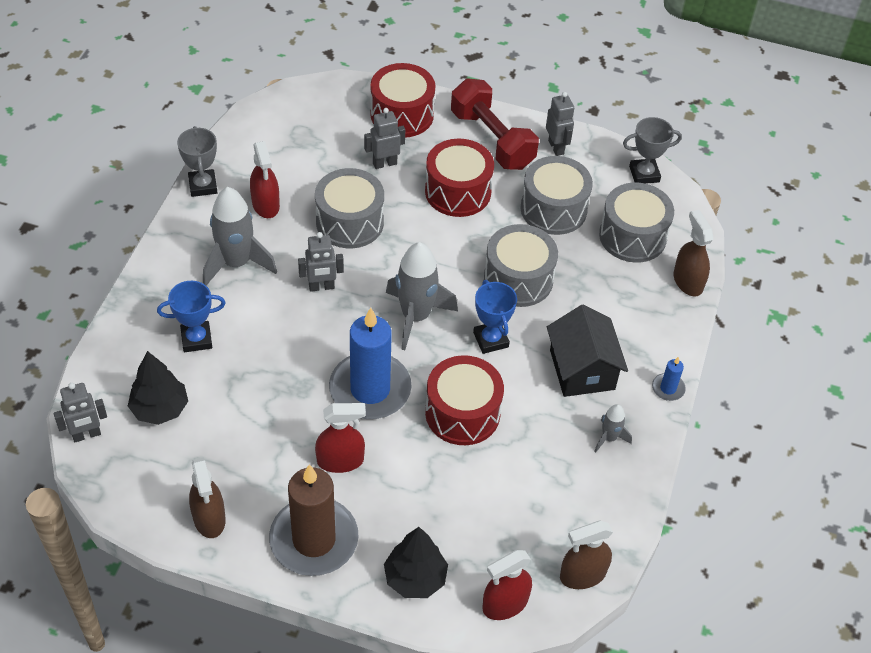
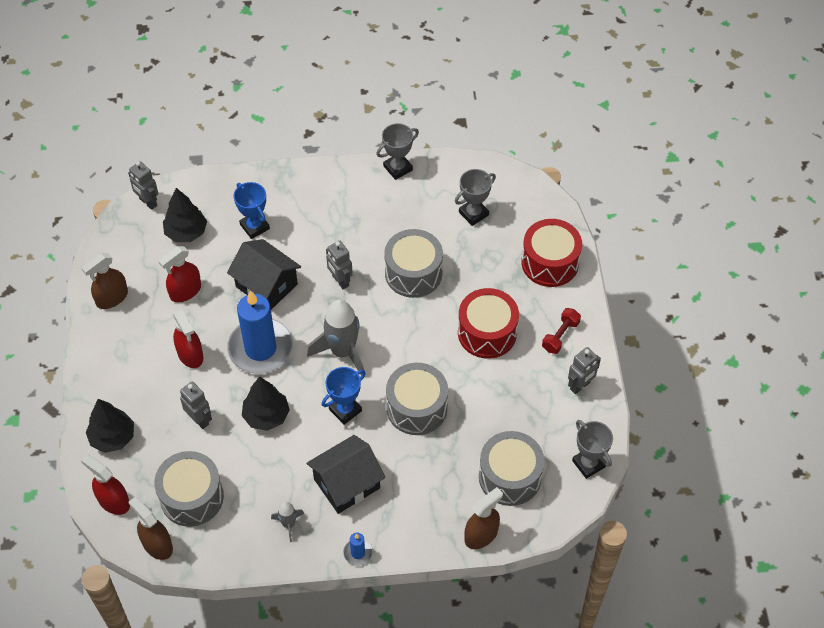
camera: 70 degrees right, 5 degrees up
grey rocket [203,187,277,286] -> none
red spray bottle [250,141,280,218] -> red spray bottle moved to [158,246,201,302]
brown candle [269,464,359,576] -> none
grey robot [364,108,405,169] -> grey robot moved to [180,381,212,429]
red drum [425,355,504,445] -> black tree [242,376,290,431]
red dumbbell [451,79,539,170] -> red dumbbell [542,308,581,354], size x0.51
grey drum [520,156,593,235] -> grey drum moved to [154,451,224,527]
none -> black house [227,239,301,310]
none -> grey trophy [455,169,496,226]

